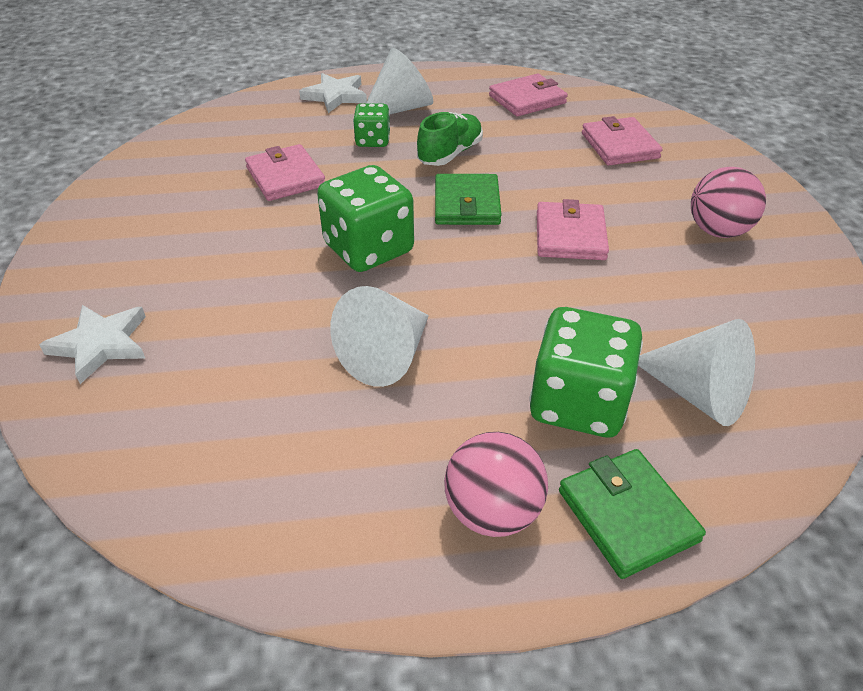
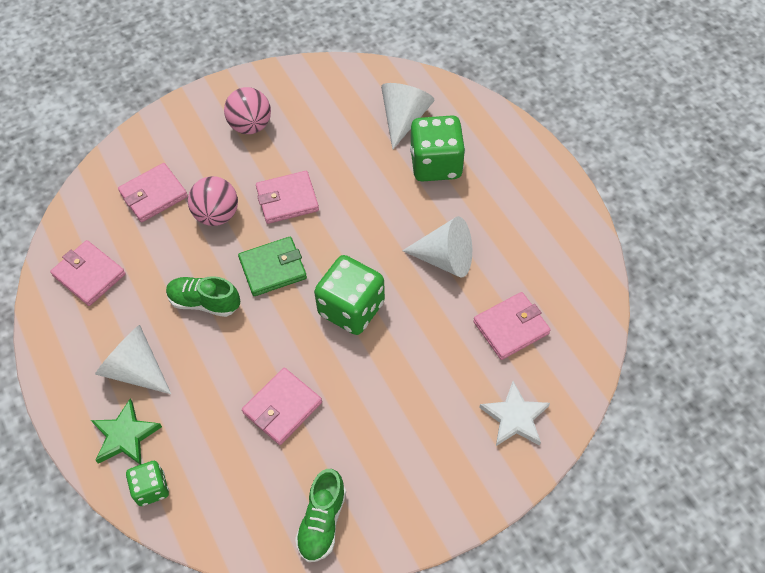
camera: 110 degrees left, 15 degrees up
white star [299,73,367,113] -> green star [91,399,162,465]
green dice [353,103,390,147] -> green dice moved to [126,461,169,506]
pink ball [444,432,548,537] -> pink ball moved to [188,176,238,226]
green wallet [559,449,706,579] -> none
none -> green shoe [295,469,346,562]
none -> pink wallet [473,292,551,360]

